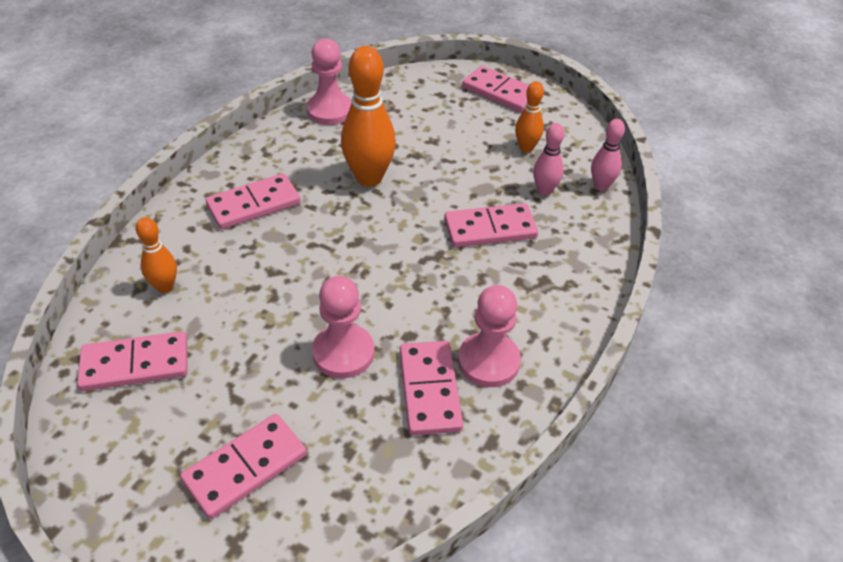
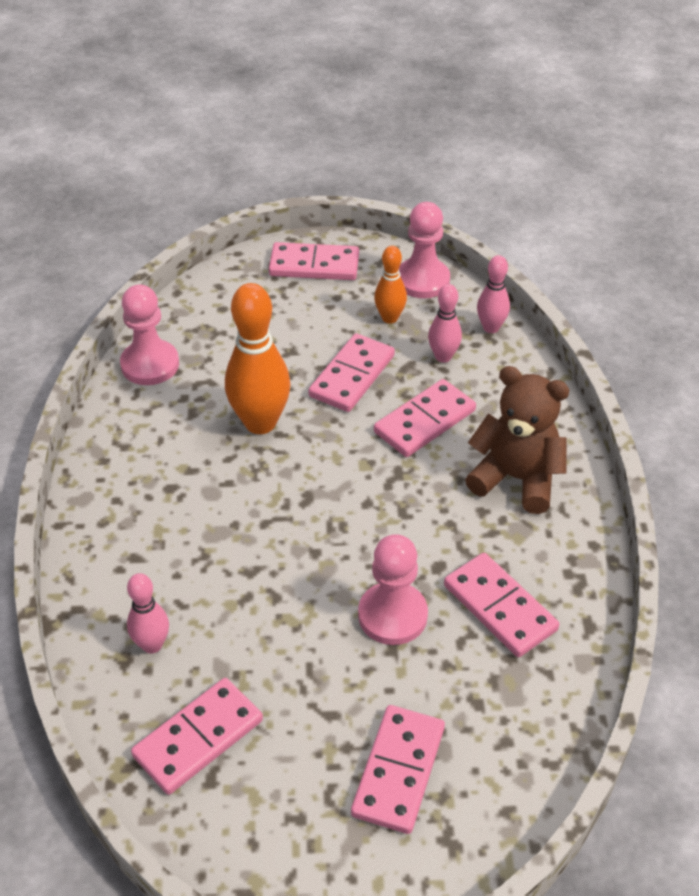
camera: 30 degrees left, 0 degrees up
orange bowling pin [136,217,177,293] -> pink bowling pin [127,573,169,654]
pink domino [206,173,301,229] -> pink domino moved to [309,333,395,412]
pink pawn [458,285,521,387] -> pink pawn moved to [399,202,450,298]
none -> brown teddy bear [465,366,570,514]

